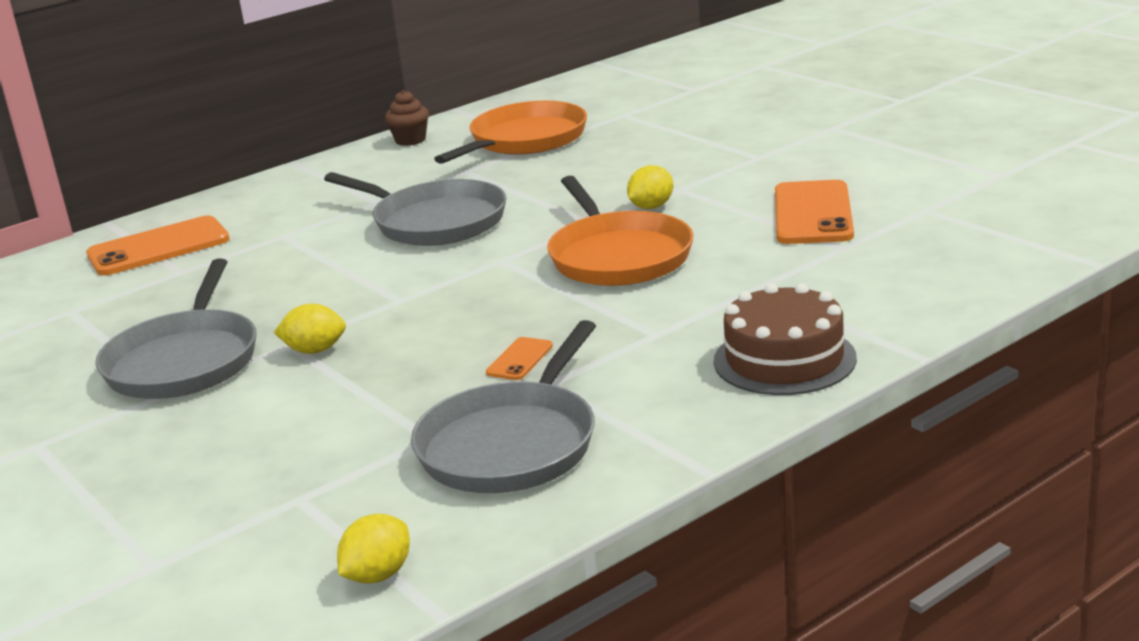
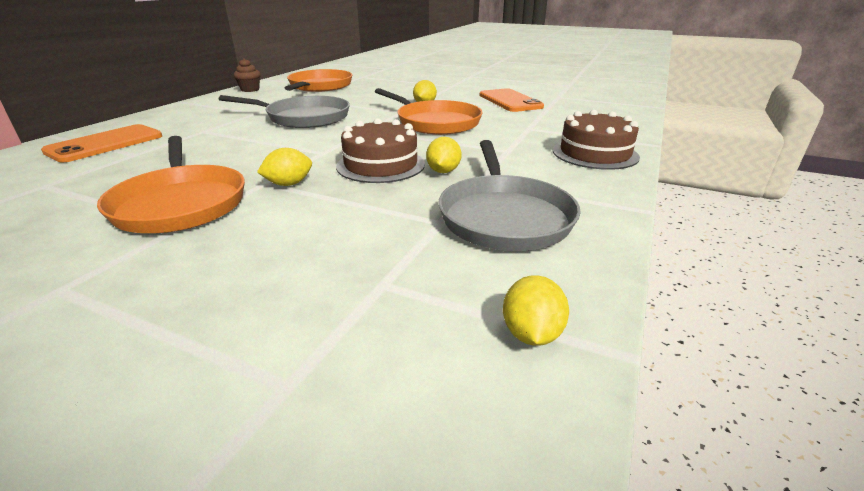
camera: 30 degrees left, 5 degrees up
grey pan [95,258,257,399] -> orange pan [97,136,245,233]
orange phone [486,337,553,380] -> yellow lemon [426,137,462,173]
none -> brown cake [336,118,425,183]

